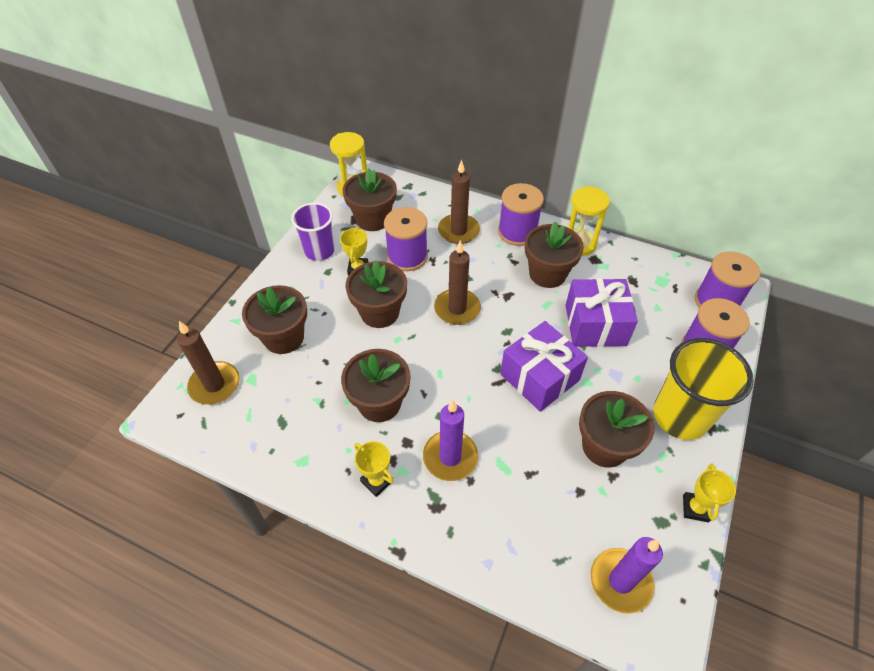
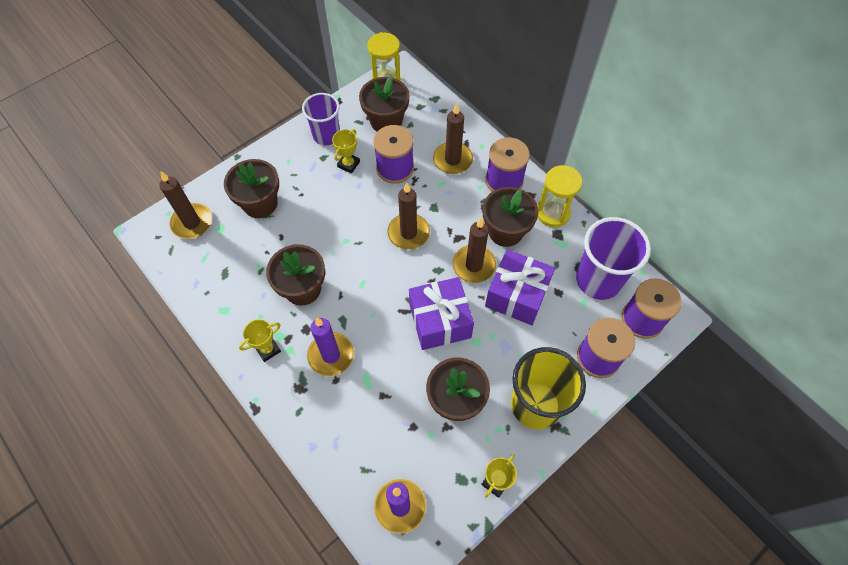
camera: 25 degrees right, 10 degrees up
brown flower pot [345,261,407,328] -> none
yellow trophy [354,441,394,497] -> yellow trophy turned 75 degrees clockwise [239,319,281,362]
none -> brown candle [453,218,496,283]
none -> purple cup [576,217,651,300]

